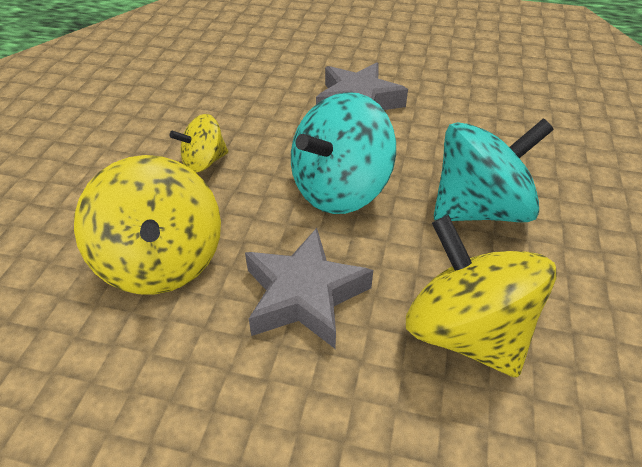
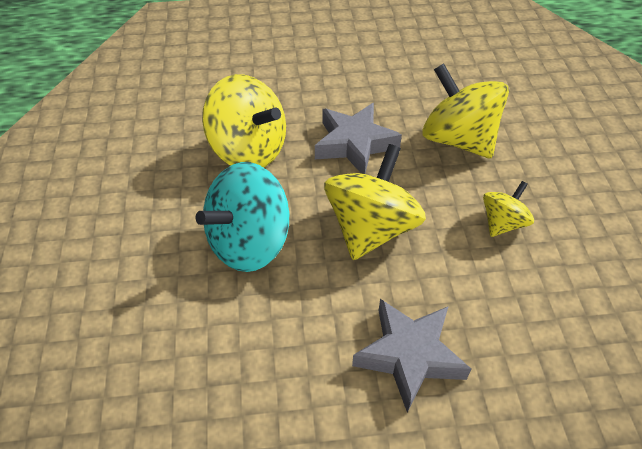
camera: 160 degrees right, 5 degrees up
turquoise spinning top [291,92,396,214] -> yellow spinning top [324,144,426,260]

